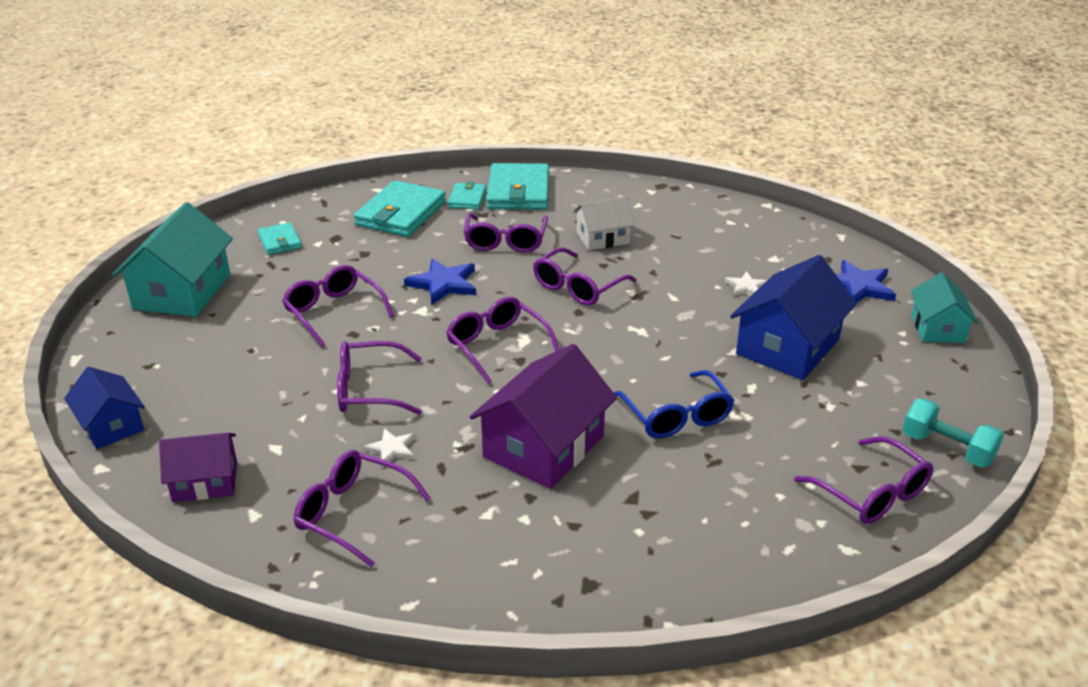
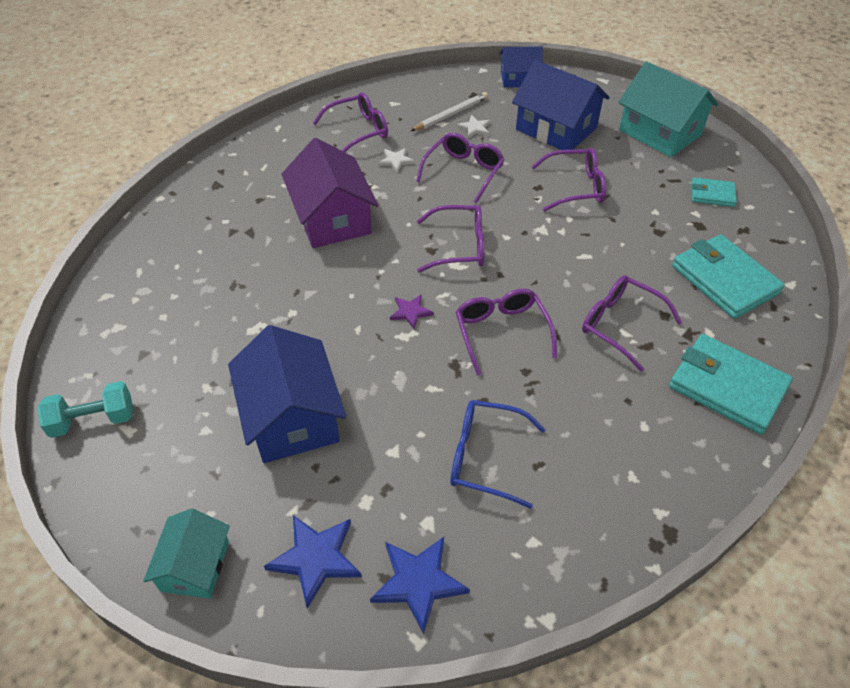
camera: 125 degrees right, 15 degrees up
purple house [159,433,237,502] -> none
blue star [404,258,476,305] -> blue star moved to [370,537,470,634]
turquoise wallet [448,182,486,209] -> none
white house [573,196,635,251] -> none
blue glasses [613,370,735,439] -> blue glasses moved to [450,400,546,509]
white star [724,271,767,296] -> white star moved to [457,115,491,138]
purple glasses [794,436,933,524] -> none
turquoise house [911,272,978,343] -> turquoise house turned 60 degrees clockwise [143,508,230,599]
none -> purple star [390,294,434,329]
none -> white pencil [411,92,488,131]
none -> blue house [512,60,610,150]

